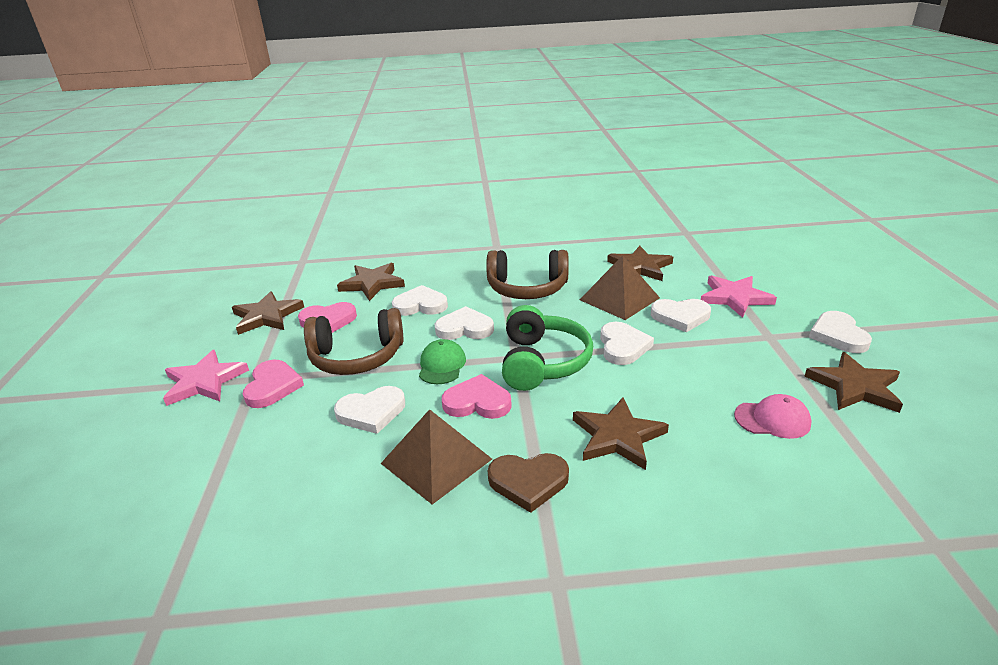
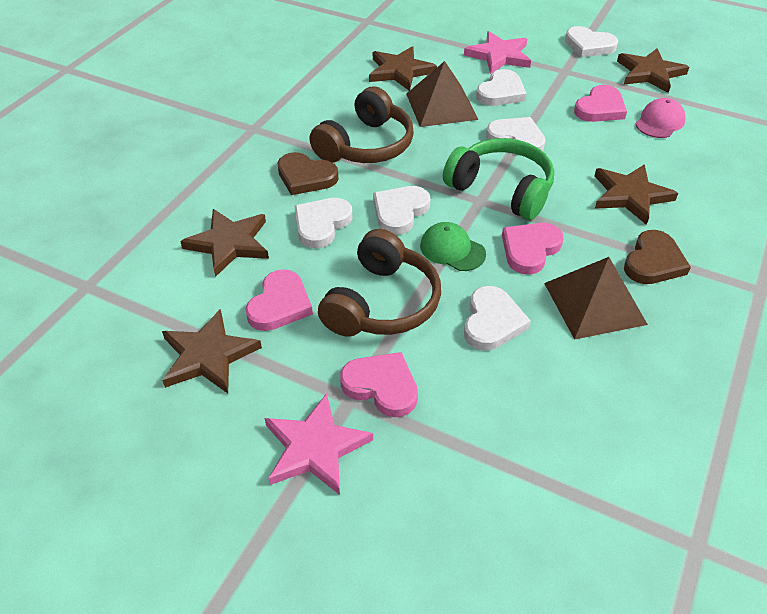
camera: 60 degrees left, 15 degrees up
none -> brown heart [277,152,338,195]
none -> pink heart [574,85,627,122]

